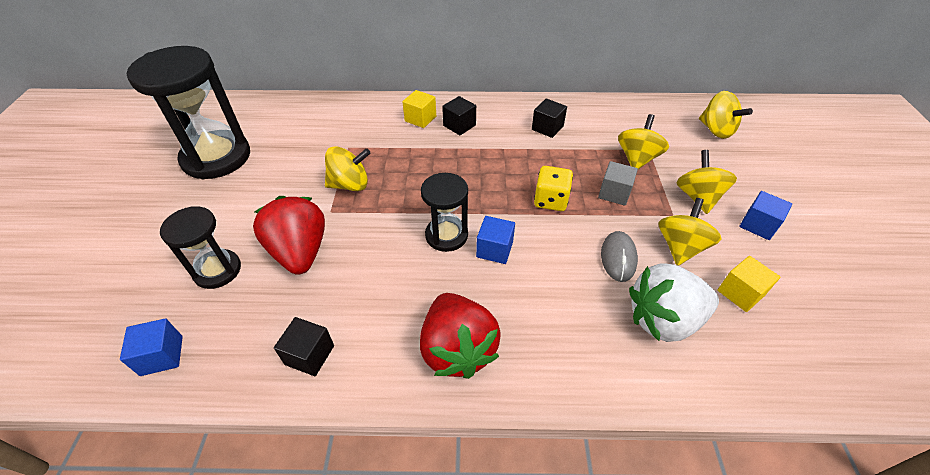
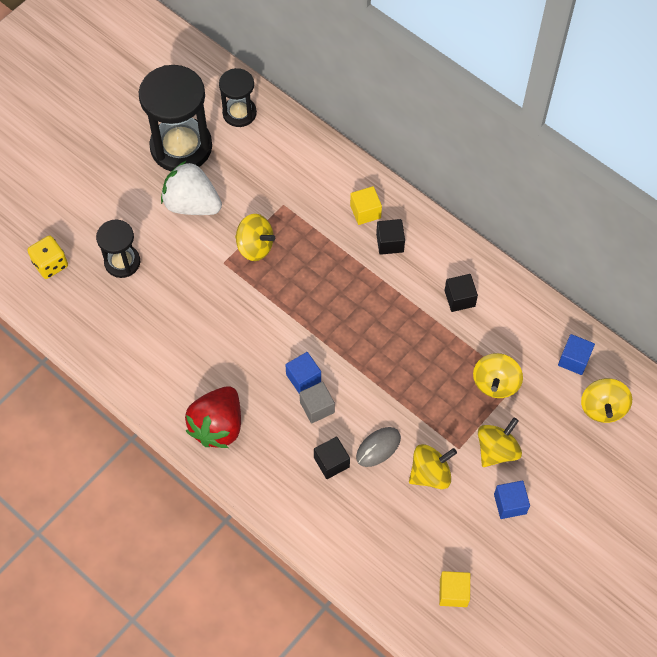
camera: 40 degrees right, 15 degrees up
blue cube [120,318,183,376] -> blue cube moved to [558,334,595,375]
red strawberry [253,196,325,275] -> none
black cube [274,317,334,376] -> black cube moved to [314,437,350,479]
black hourglass [421,173,468,252] -> black hourglass moved to [219,68,257,127]
yellow dice [534,166,573,211] -> yellow dice moved to [27,236,68,279]
grey cube [598,161,638,206] -> grey cube moved to [299,382,335,424]
yellow spinning top [618,114,669,169] -> yellow spinning top turned 135 degrees clockwise [473,353,523,398]
white strawberry [629,263,719,342] -> white strawberry moved to [161,161,222,215]
yellow cube [717,256,780,312] -> yellow cube moved to [439,571,470,607]

